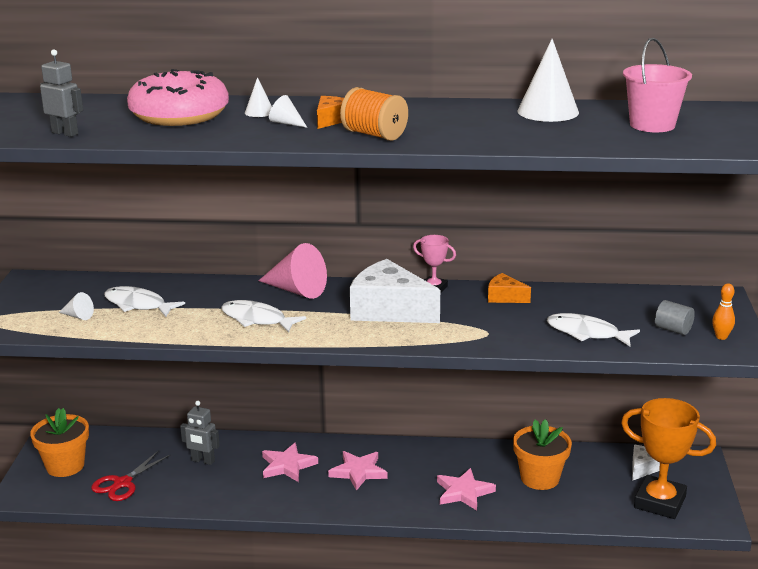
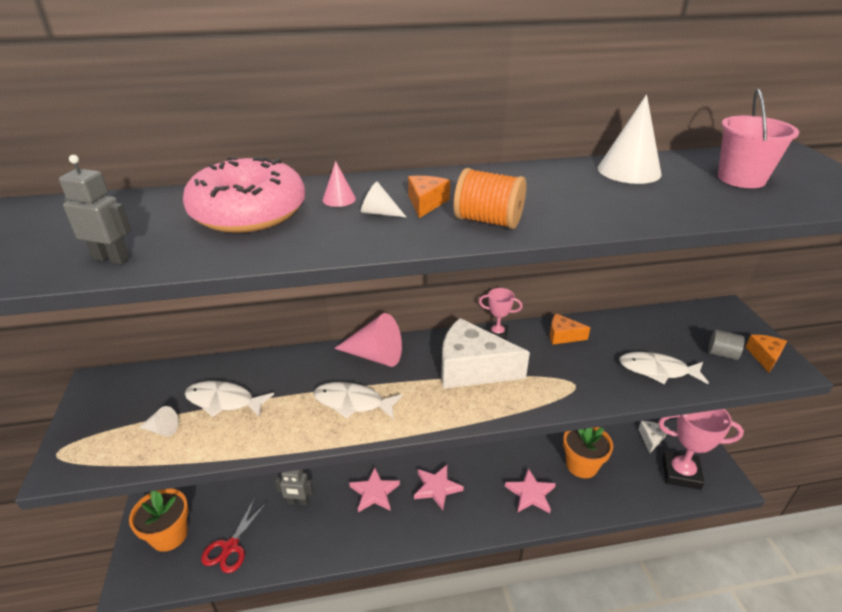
camera: 15 degrees left, 10 degrees up
white cone [245,77,272,117] -> pink cone [323,161,356,207]
orange trophy [621,398,716,519] -> pink trophy [658,409,744,490]
orange bowling pin [712,283,735,340] -> orange cheese [746,335,787,373]

